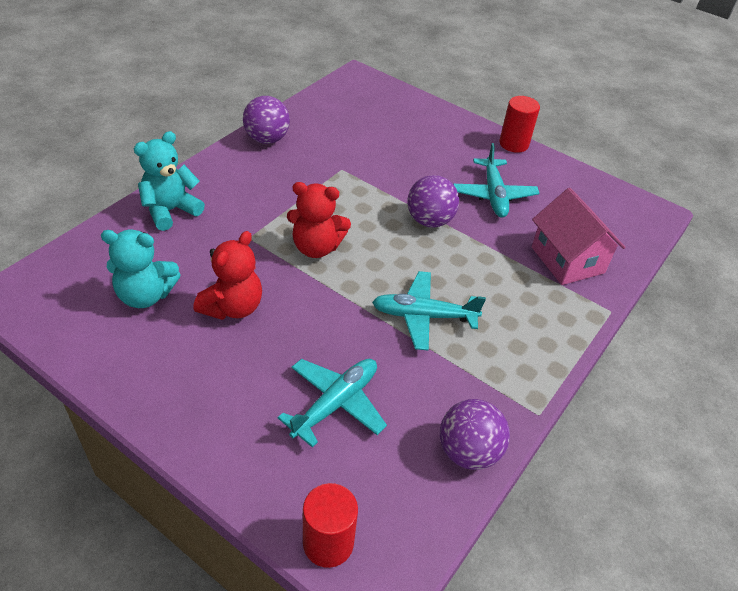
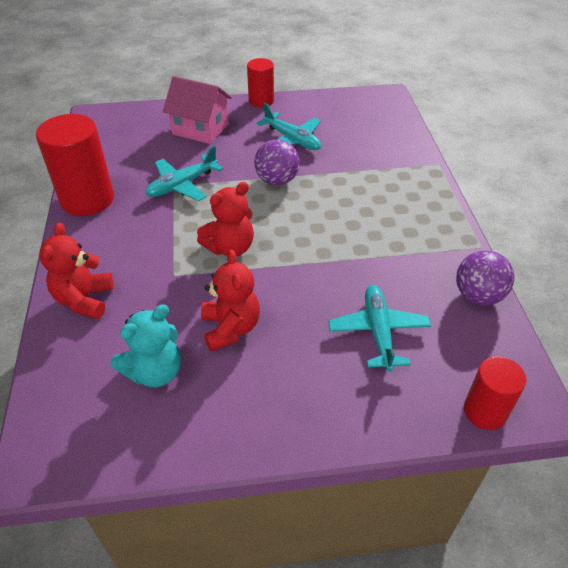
camera: 40 degrees left, 0 degrees up
turquoise teddy bear [134,131,205,231] -> red teddy bear [39,223,113,319]
purple ball [243,96,290,144] -> red cylinder [36,114,114,216]
turquoise plane [372,271,486,351] -> turquoise plane moved to [145,146,223,201]
pink house [532,188,625,285] -> pink house moved to [163,76,232,144]

